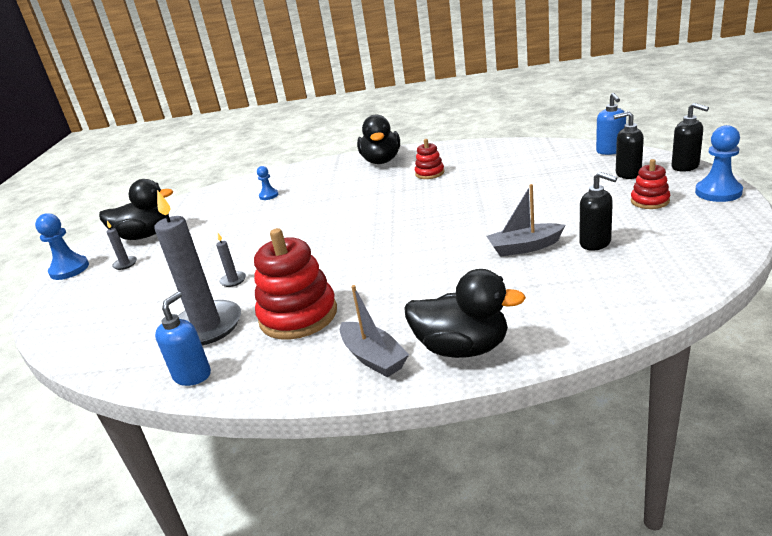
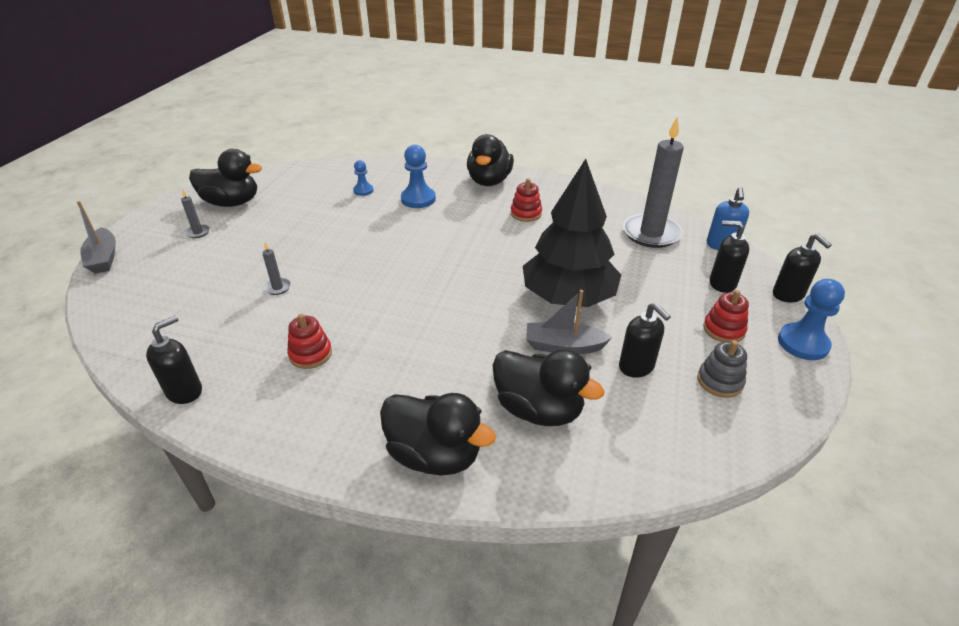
camera: 10 degrees right, 10 degrees up
blue pawn [35,213,89,280] -> blue pawn moved to [401,145,436,208]
grey candle [154,190,241,346] -> grey candle moved to [623,117,684,248]
blue soap dispenser [155,292,211,386] -> black soap dispenser [146,316,202,404]
red stacking toy [254,228,337,340] -> red stacking toy [287,314,332,369], size x0.52
grey boat [340,285,409,377] -> grey boat moved to [77,201,116,274]
none -> black duck [493,349,604,426]
none -> black tree [523,159,621,307]
none -> grey stacking toy [697,340,747,398]

